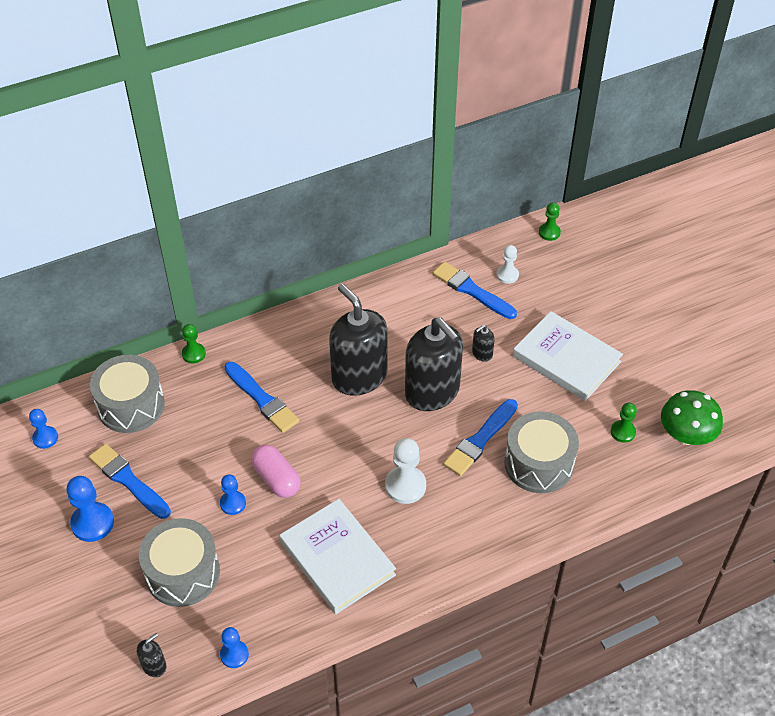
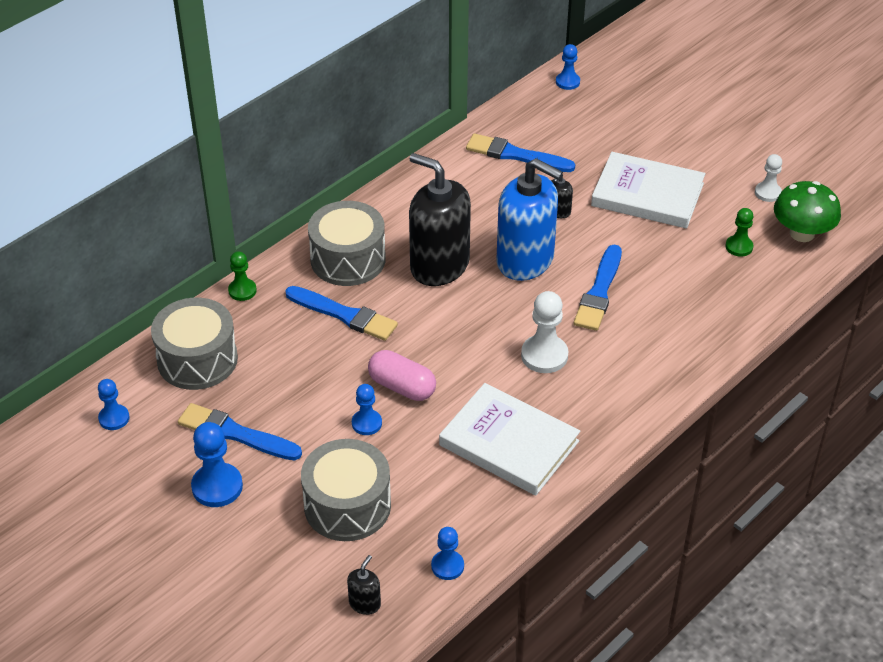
camera: 20 degrees left, 5 degrees down
black soap dispenser [405,317,463,411] -> blue soap dispenser [496,158,563,281]
white pawn [496,245,519,284] -> white pawn moved to [755,154,782,202]
grey drum [504,411,579,493] -> grey drum moved to [308,201,386,286]
green pawn [539,202,561,241] -> blue pawn [556,44,580,90]

